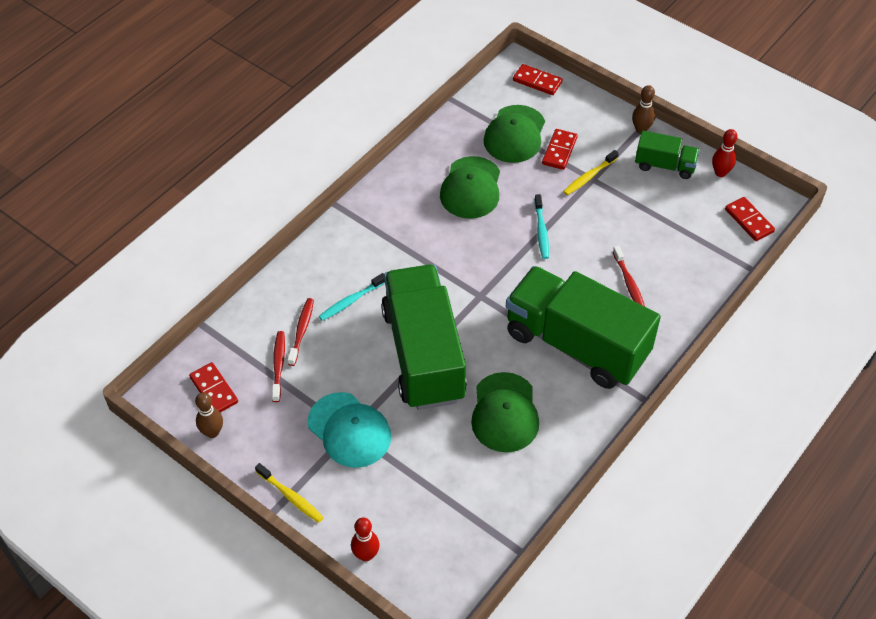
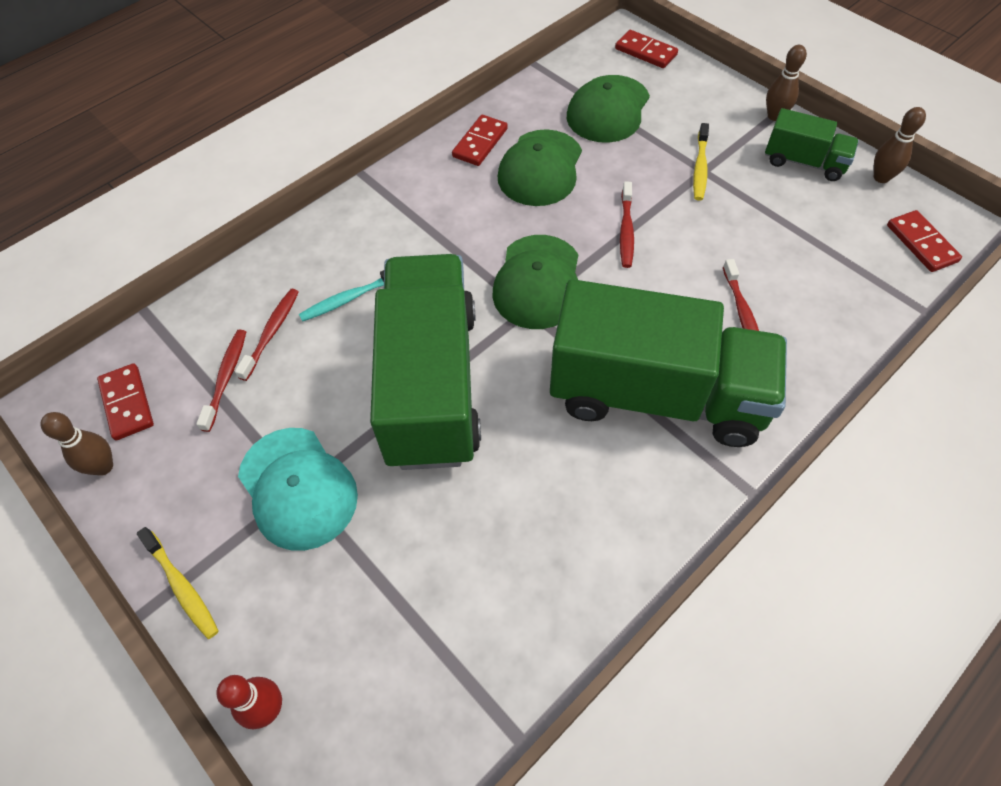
camera: 10 degrees right, 5 degrees up
green cap [471,372,539,452] -> green cap moved to [492,235,578,329]
green truck [506,266,661,389] -> green truck turned 150 degrees clockwise [550,279,787,447]
turquoise toothbrush [534,194,549,259] -> red toothbrush [620,181,634,268]
red domino [542,129,578,170] -> red domino moved to [452,115,508,166]
yellow toothbrush [563,150,619,195] -> yellow toothbrush turned 45 degrees counterclockwise [693,123,709,201]
red bowling pin [712,129,738,177] -> brown bowling pin [874,107,926,183]

